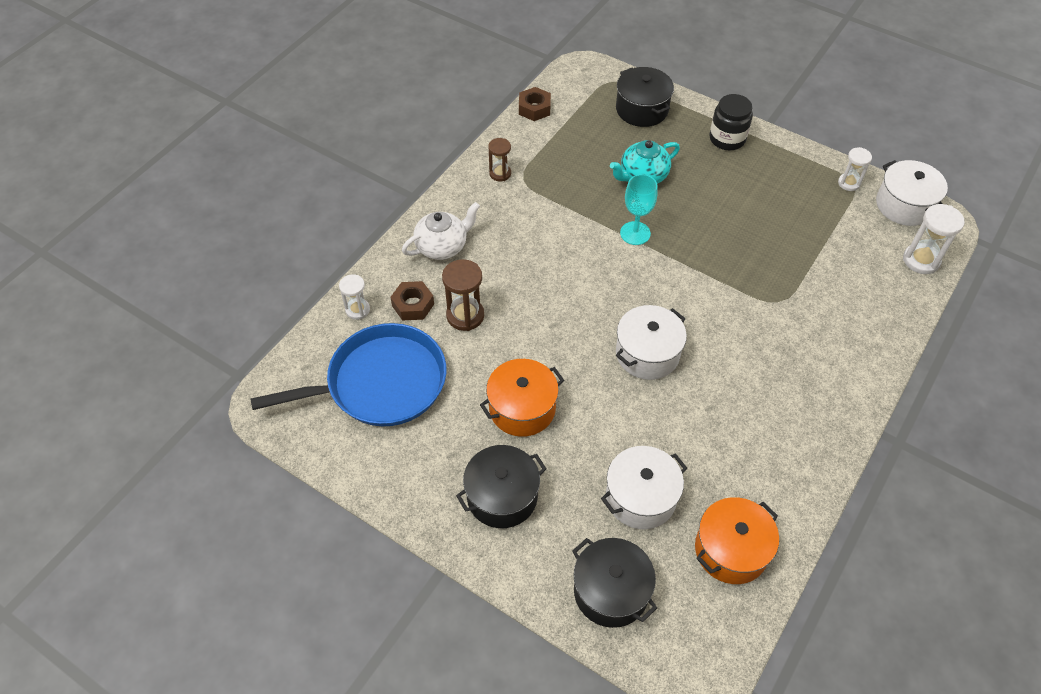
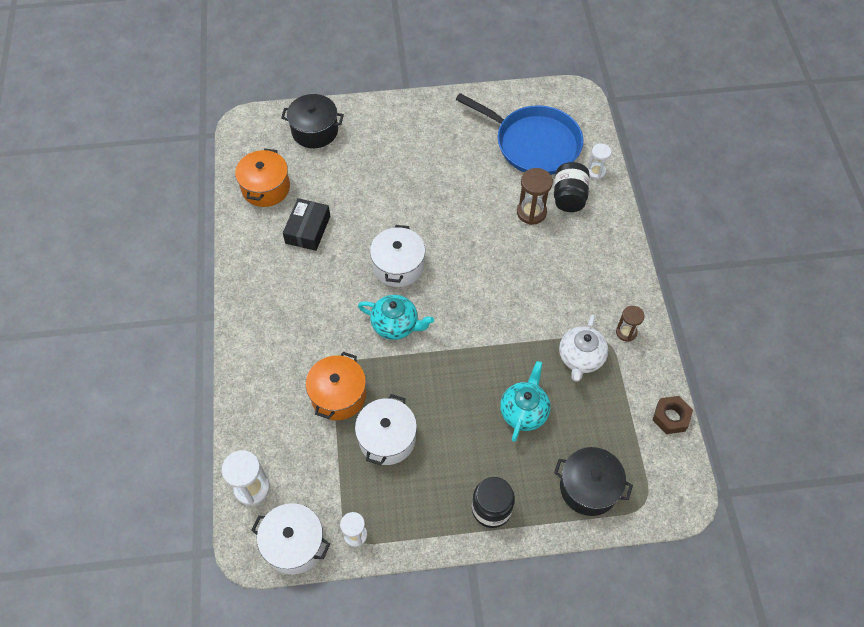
camera: 140 degrees right, 5 degrees up
blue pan [250,323,446,426] -> blue pan turned 90 degrees counterclockwise [456,93,583,175]
brown nut [390,281,434,321] -> black jar [554,162,590,212]
white teapot [402,202,480,260] -> white teapot moved to [559,314,608,382]
black pot [456,445,547,528] -> none
orange pot [480,359,564,437] -> orange pot moved to [306,352,366,420]
white pot [601,446,687,529] -> white pot moved to [355,394,417,465]
turquoise goblet [620,174,658,245] -> none
none -> black box [283,198,330,251]
none -> turquoise teapot [358,295,434,340]

